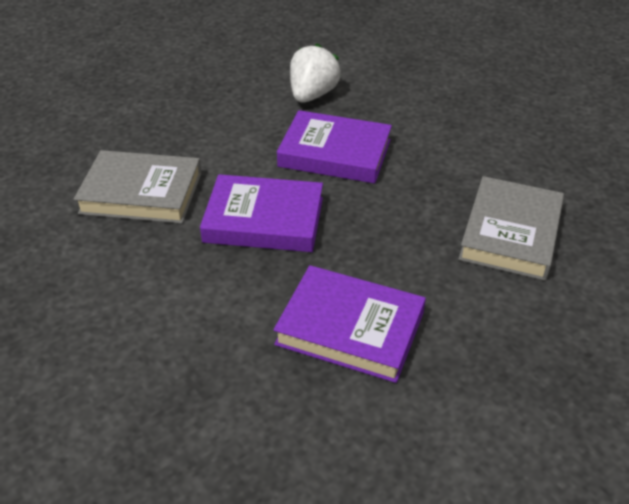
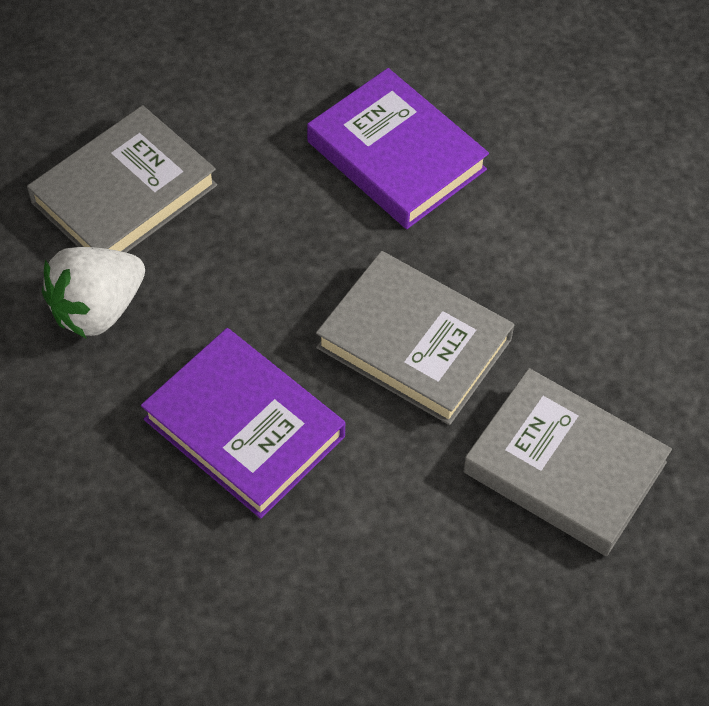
camera: 155 degrees left, 15 degrees up
purple book [200,174,323,252] -> grey book [316,251,514,425]
white strawberry [290,43,341,103] -> white strawberry moved to [42,247,145,339]

